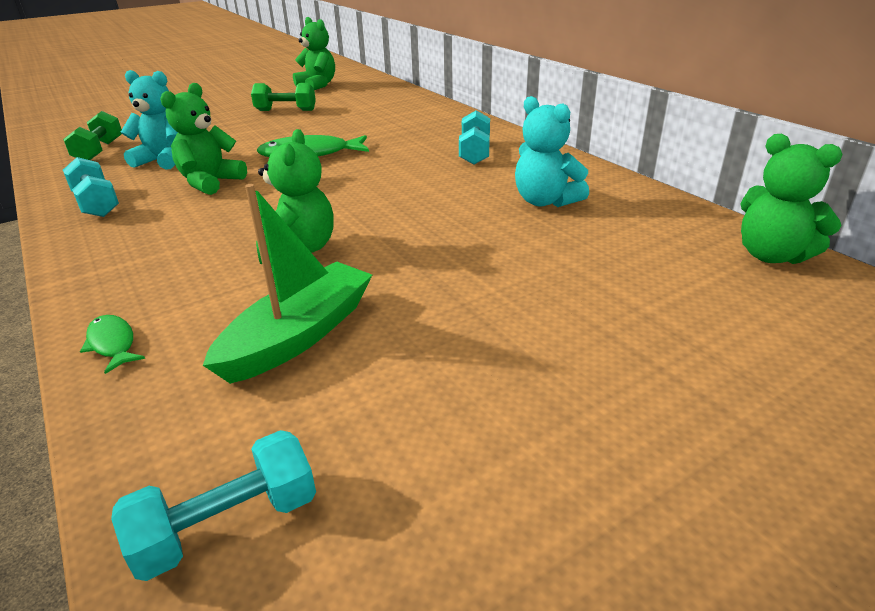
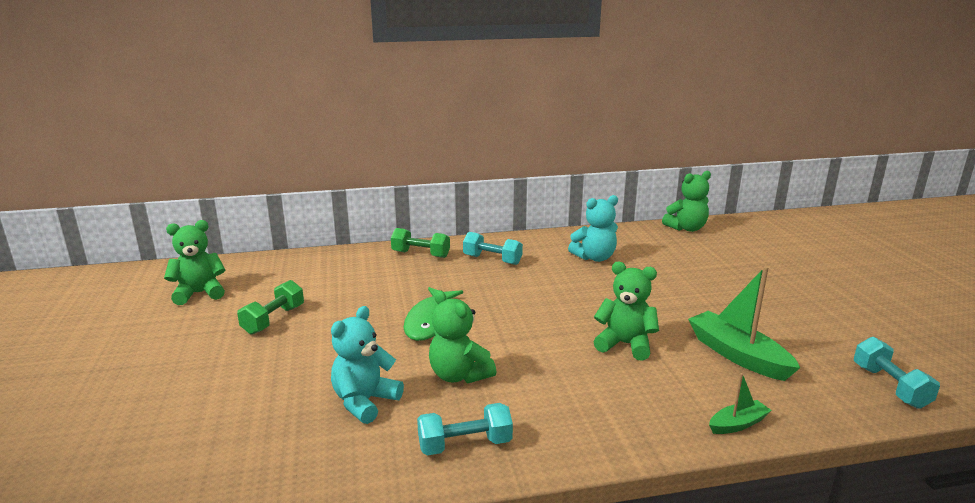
camera: 70 degrees left, 10 degrees down
green dumbbell [63,111,122,160] -> green dumbbell moved to [391,228,450,258]
green fish [80,315,145,374] -> green boat [709,373,772,434]

